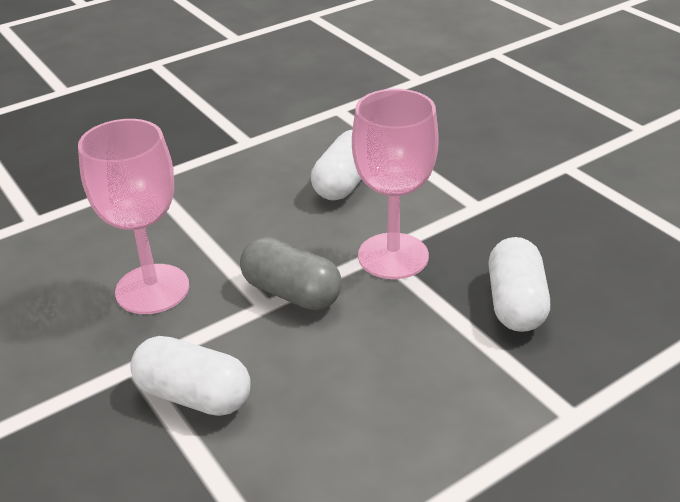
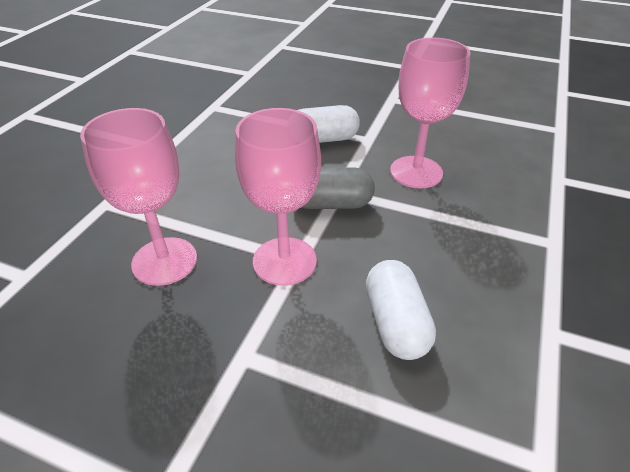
camera: 145 degrees right, 5 degrees up
white capsule [488,237,550,332] -> pink goblet [80,108,197,286]

